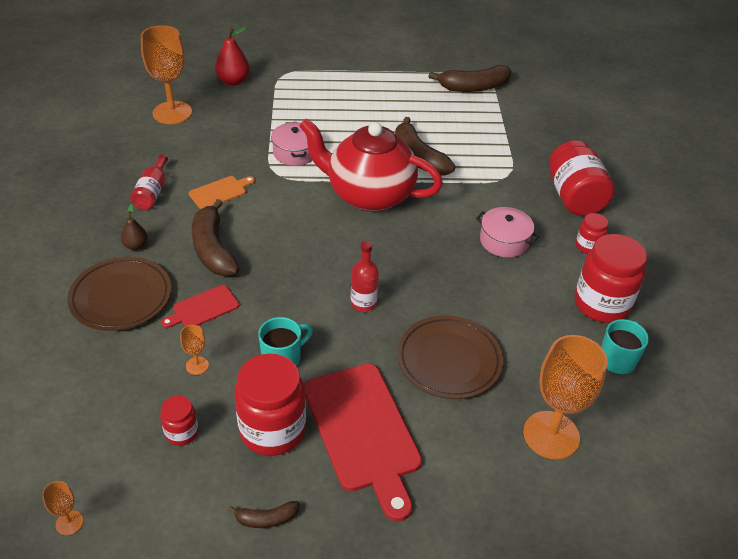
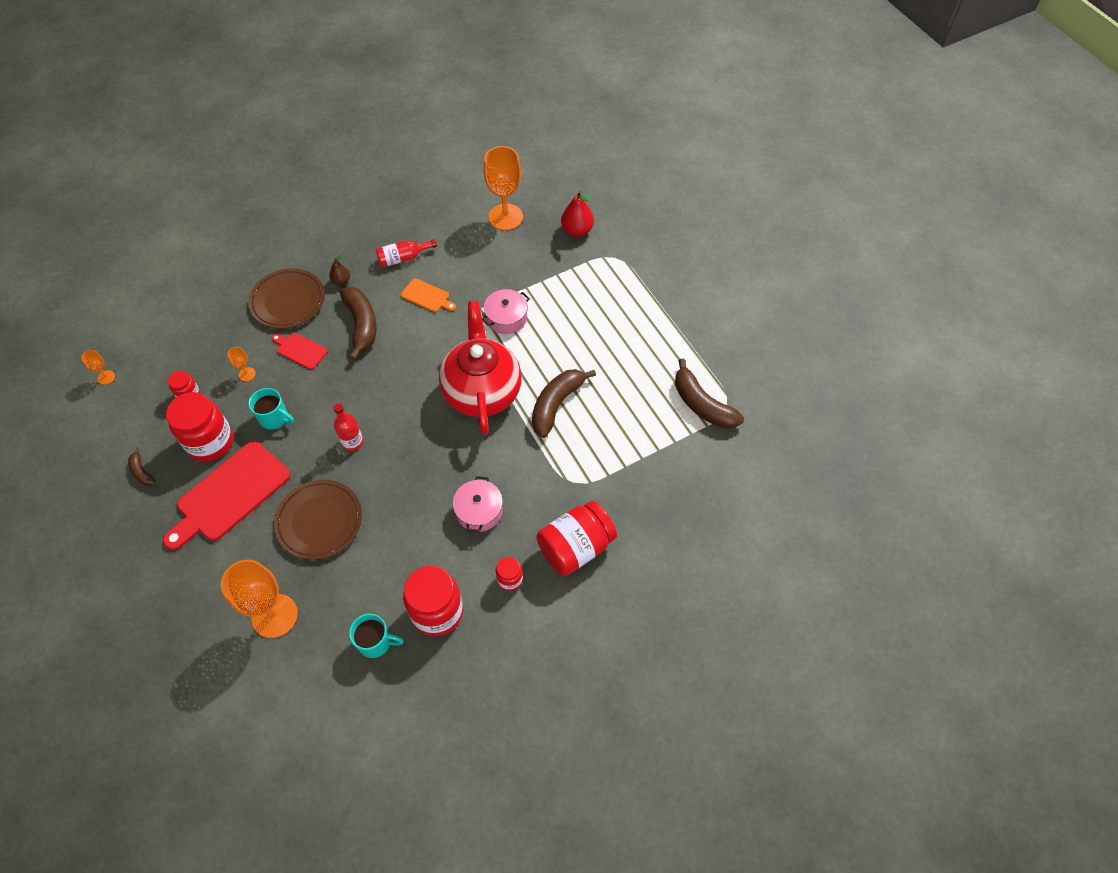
camera: 65 degrees right, 15 degrees up
brown banana [192,199,240,276] -> brown banana turned 120 degrees clockwise [340,287,377,360]

